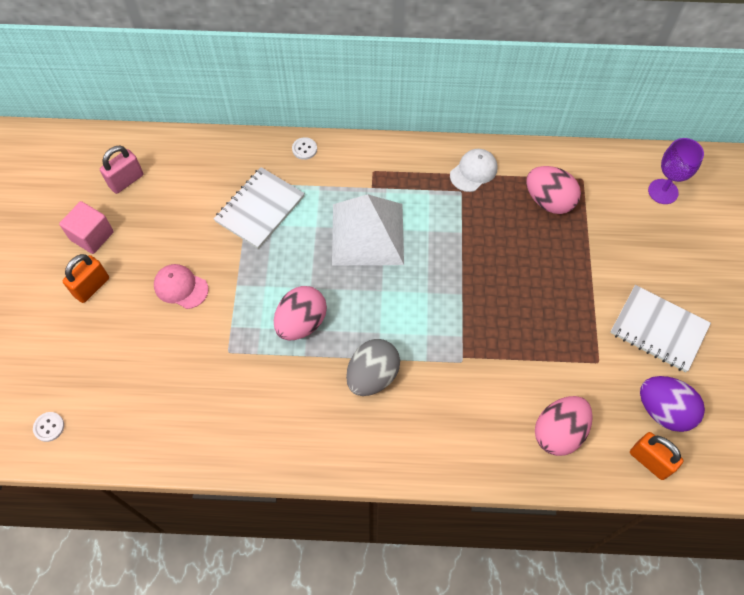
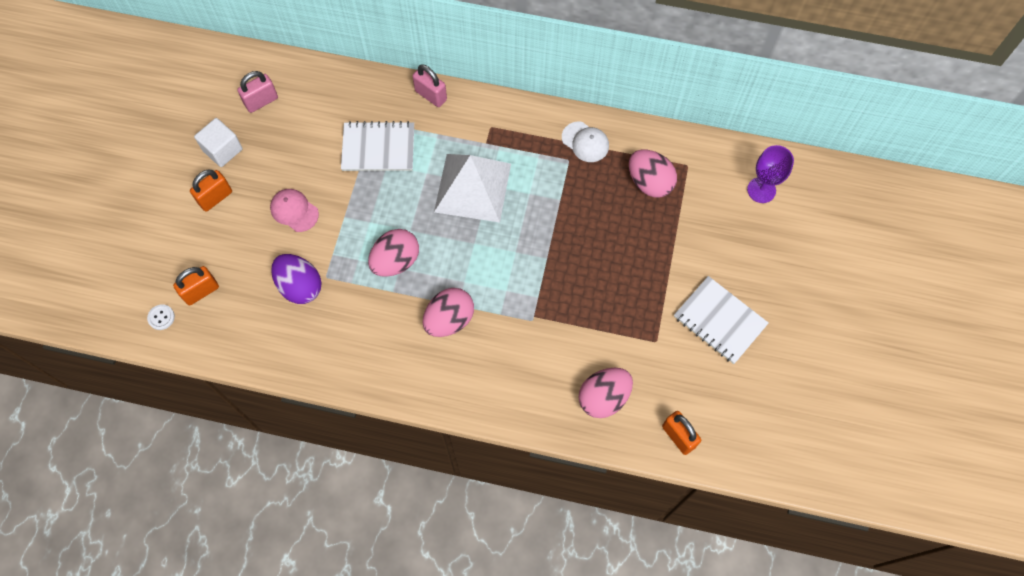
camera: 10 degrees right, 5 degrees up
pink cube [59,201,114,254] -> white cube [194,118,243,167]
white notebook [214,167,305,249] -> white notebook turned 45 degrees clockwise [341,121,414,171]
white button [292,137,317,160] -> pink padlock [413,64,447,107]
grey egg [346,339,400,396] -> pink egg [423,288,474,337]
white cap [450,149,497,192] -> white cap turned 75 degrees clockwise [562,121,609,162]
purple egg [640,376,705,432] -> purple egg moved to [271,254,322,304]
none -> orange padlock [173,266,219,305]

